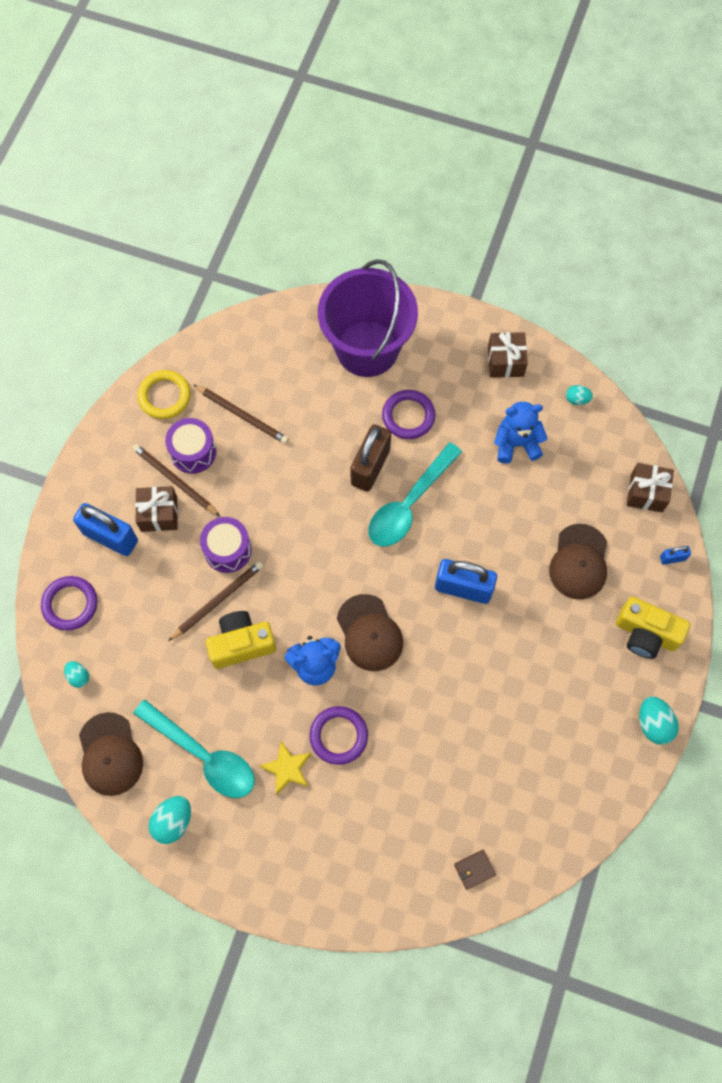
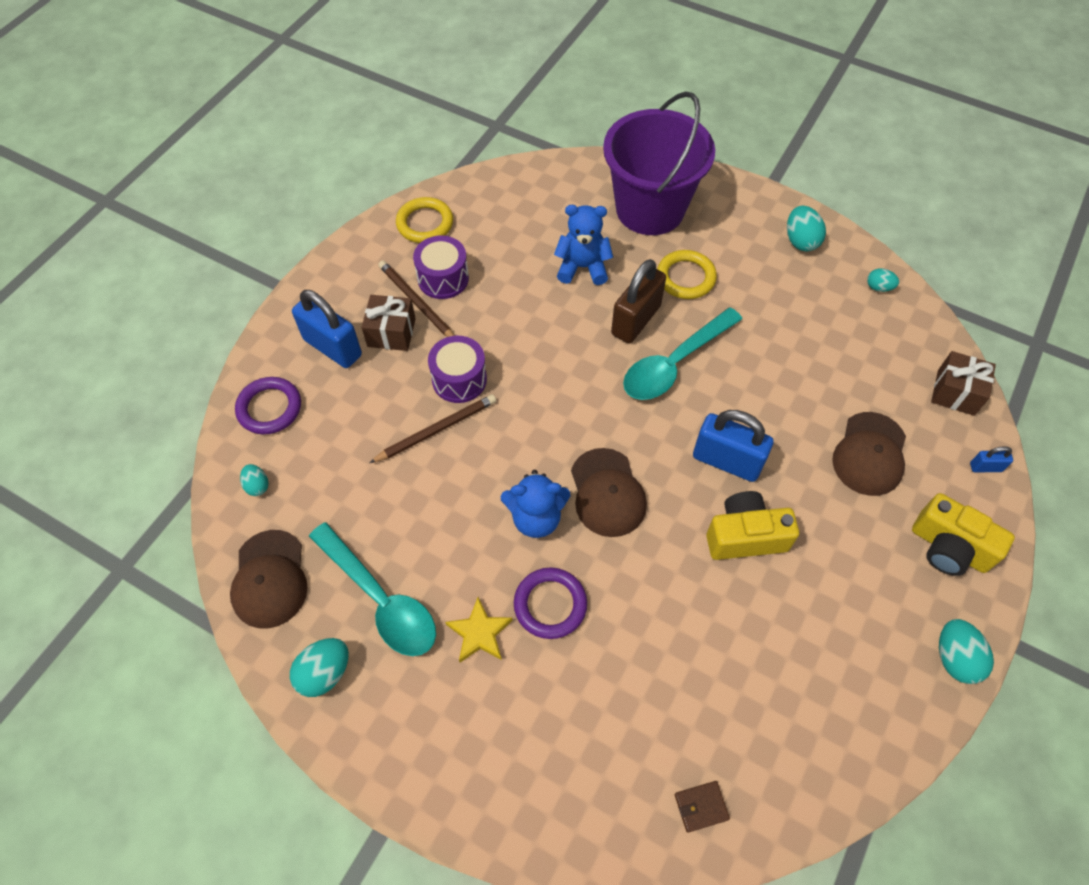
camera: 10 degrees right, 10 degrees down
brown pencil [193,384,289,444] -> none
yellow camera [206,611,276,669] -> yellow camera moved to [706,491,799,560]
purple ring [382,390,435,439] -> yellow ring [657,250,717,299]
brown gift [488,332,528,378] -> turquoise egg [787,206,826,251]
blue teddy bear [494,402,548,463] -> blue teddy bear moved to [554,205,613,285]

